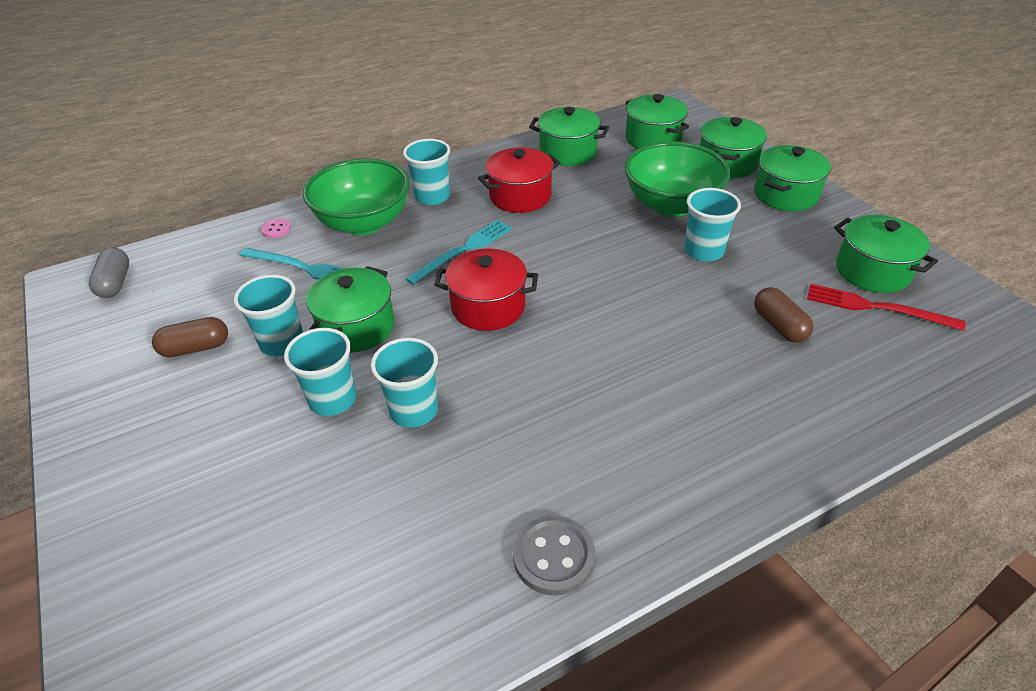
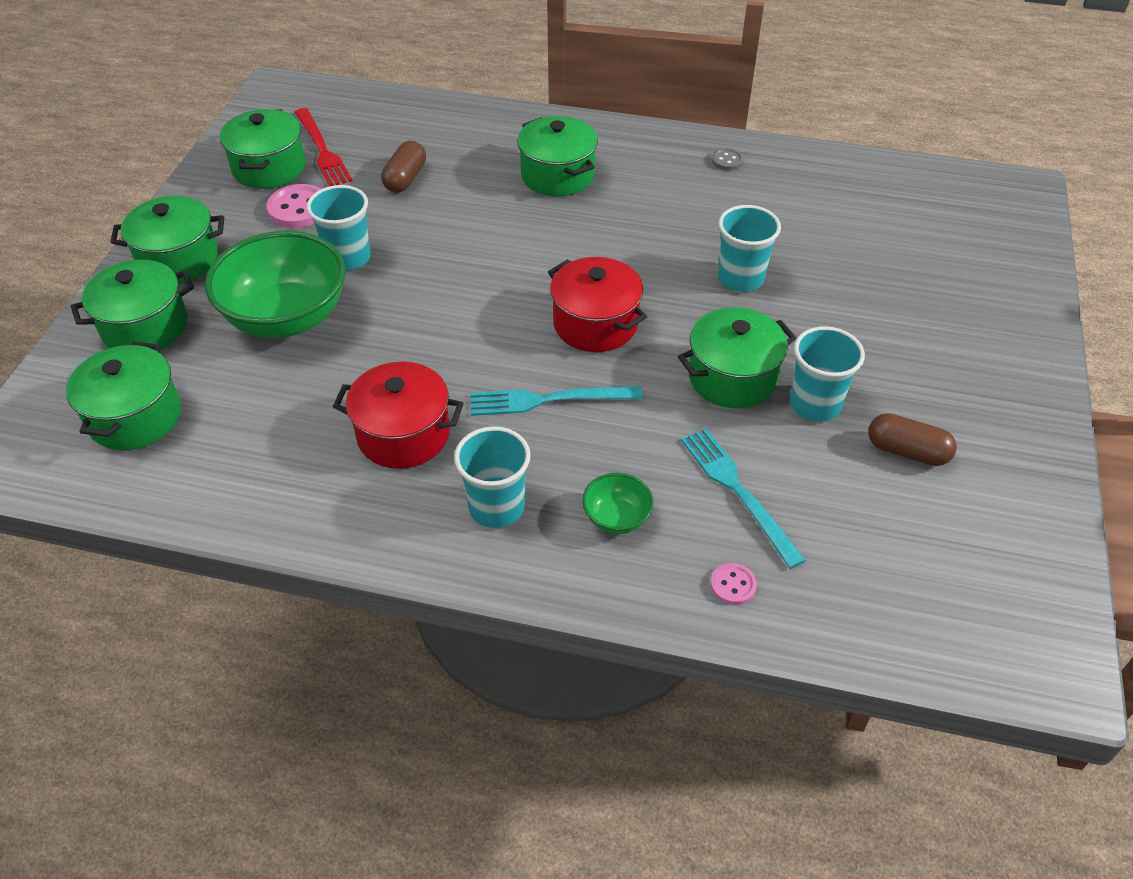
camera: 140 degrees left, 5 degrees up
grey capsule [89,247,129,298] -> none
turquoise cup [284,328,357,416] -> none
green bowl [303,158,410,235] -> green bowl [582,473,654,534], size x0.45
grey button [513,515,595,595] -> grey button [712,148,744,170], size x0.55
green pot [529,107,609,166] -> green pot moved to [517,116,598,196]
none -> pink button [266,184,321,228]

